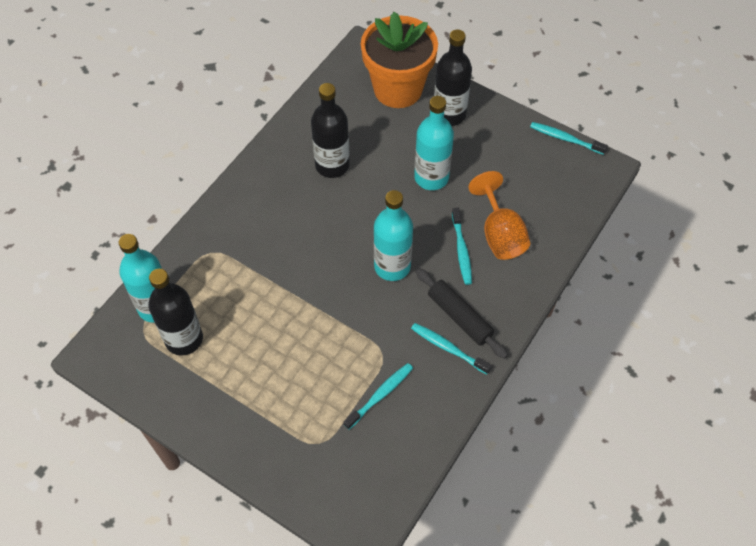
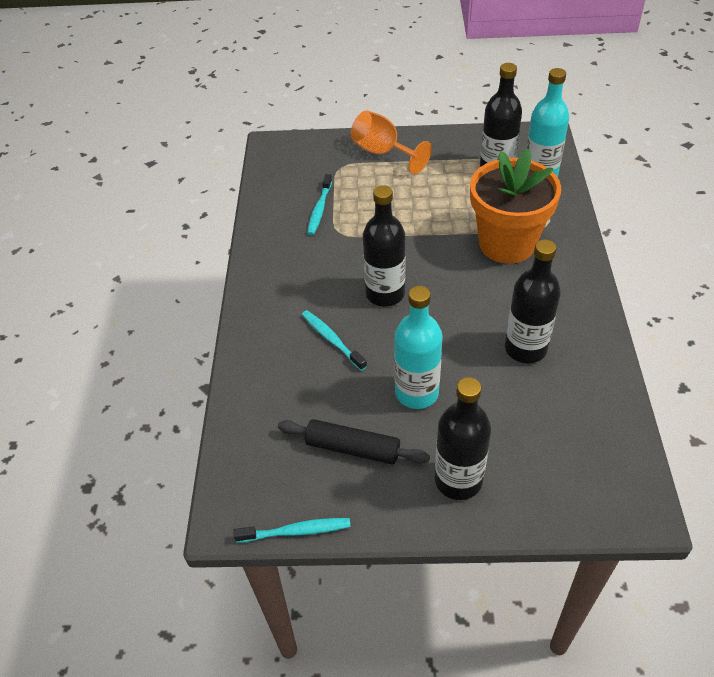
camera: 150 degrees right, 10 degrees down
orange flower pot [361,12,438,108] -> orange flower pot moved to [470,149,561,264]
turquoise bottle [374,190,413,281] -> black bottle [363,185,405,306]
turquoise toothbrush [411,323,492,374] -> none
black rolling pin [416,268,508,359] -> black rolling pin moved to [278,419,430,464]
orange goblet [468,171,530,260] -> orange goblet moved to [351,110,432,174]

